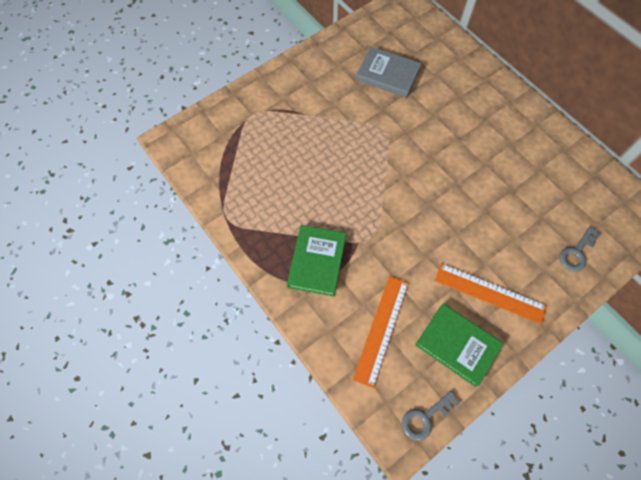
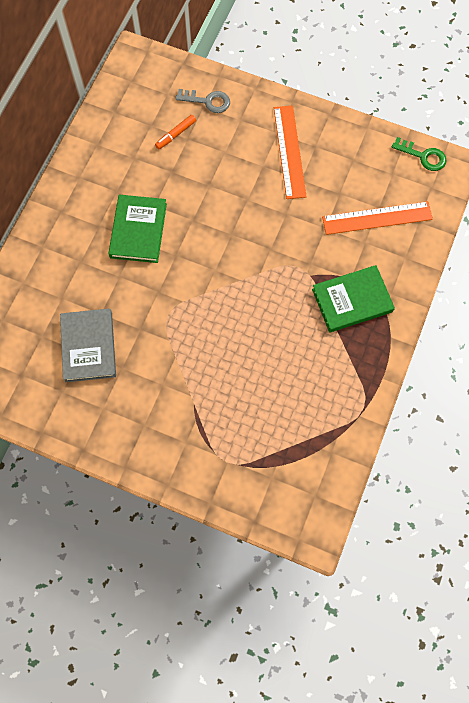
camera: 120 degrees left, 5 degrees up
grey key [402,391,460,441] -> green key [392,137,446,171]
green book [415,304,503,387] -> green book moved to [108,195,167,263]
none -> orange marker [155,115,196,149]

